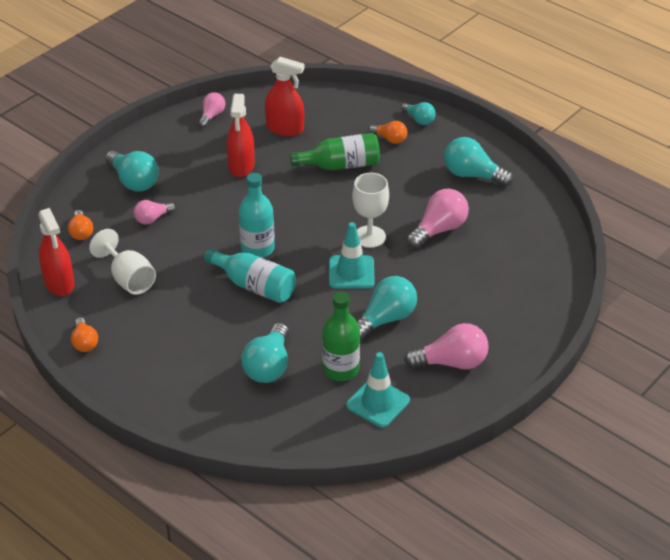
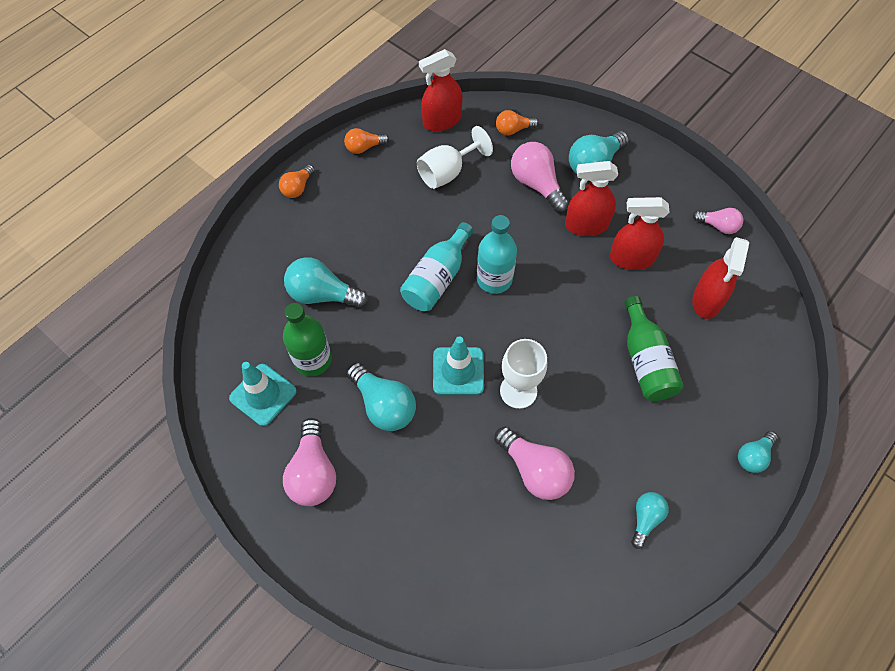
camera: 90 degrees right, 20 degrees up
pink light bulb [134,200,176,225] -> pink light bulb [511,142,569,212], size x1.68
orange light bulb [369,121,407,144] -> orange light bulb moved to [279,165,315,198]
turquoise light bulb [444,137,513,187] -> turquoise light bulb [631,492,669,549], size x0.60
none -> red spray bottle [565,161,618,236]

